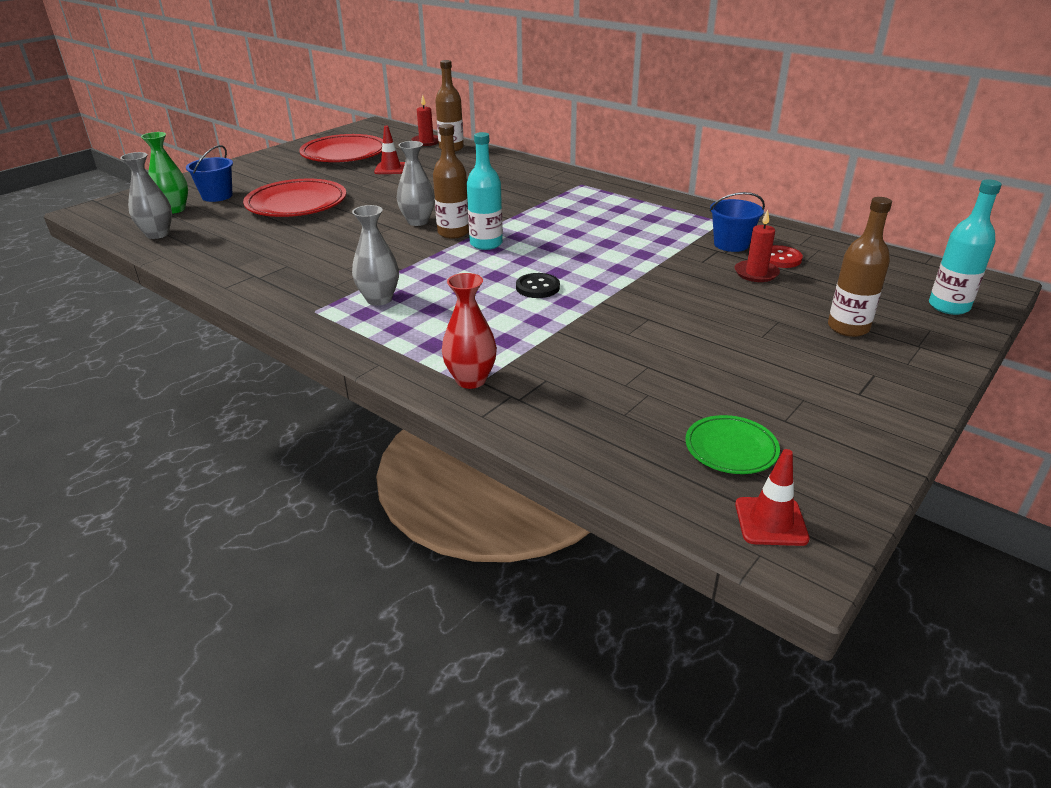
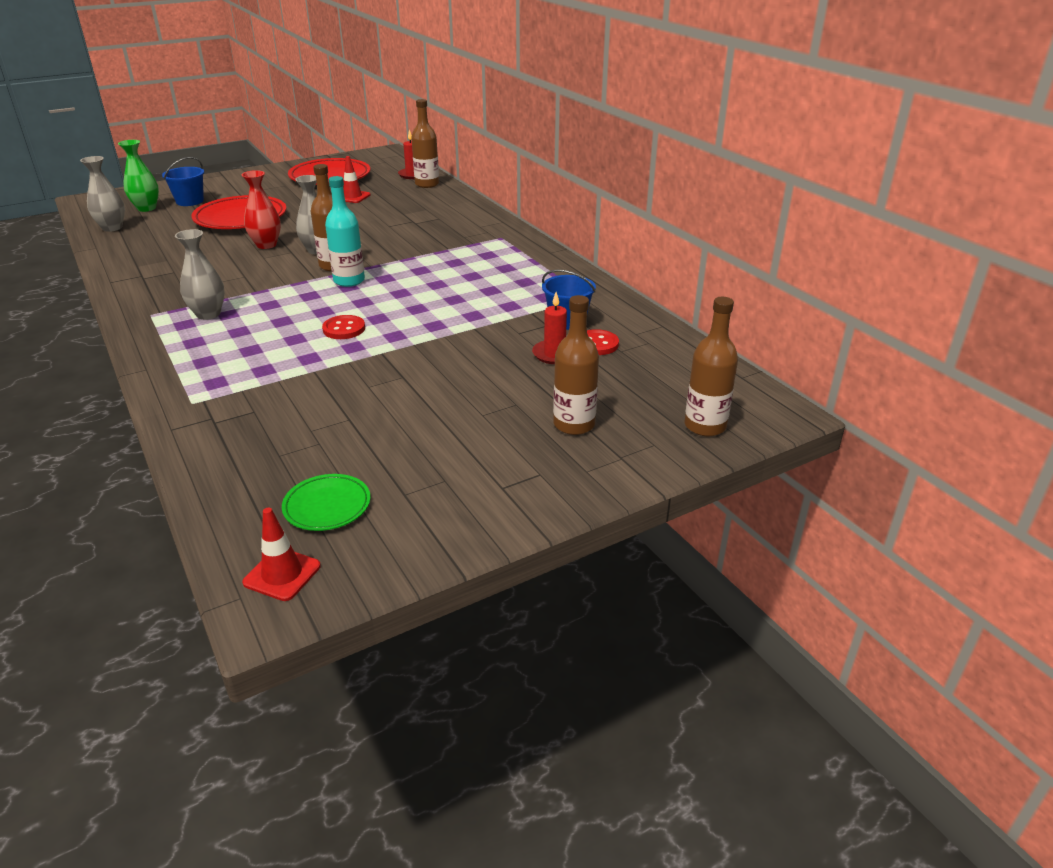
camera: 20 degrees right, 0 degrees up
red vase [442,273,497,389] -> red vase moved to [242,170,281,249]
black button [516,273,560,298] -> red button [322,315,365,339]
turquoise bottle [929,179,1002,315] -> brown bottle [684,297,738,436]

